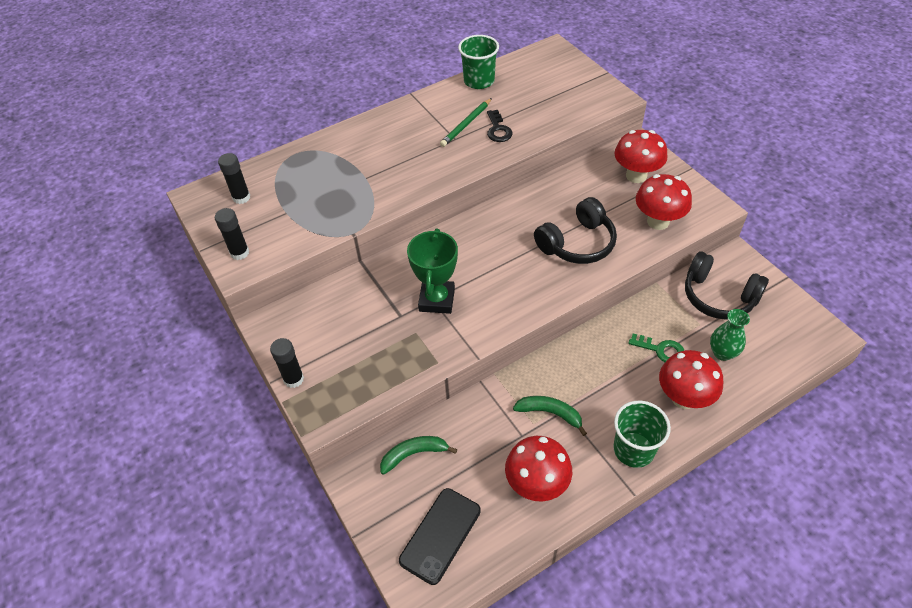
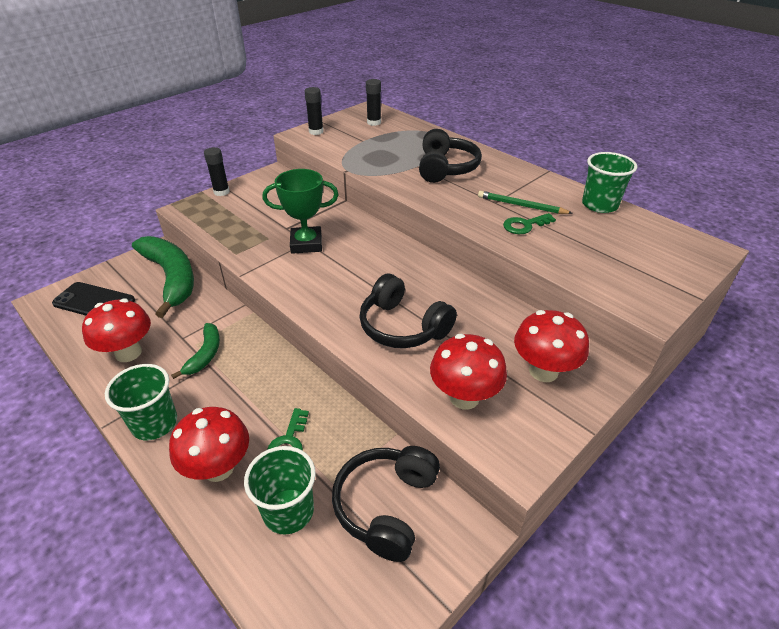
camera: 75 degrees right, 10 degrees down
green banana [380,436,457,475] -> green banana [132,236,194,318], size x1.97
black key [487,110,512,142] -> green key [503,213,556,234]
green vase [710,309,750,361] -> green cup [244,446,316,535]
none -> black headphones [419,129,482,183]

